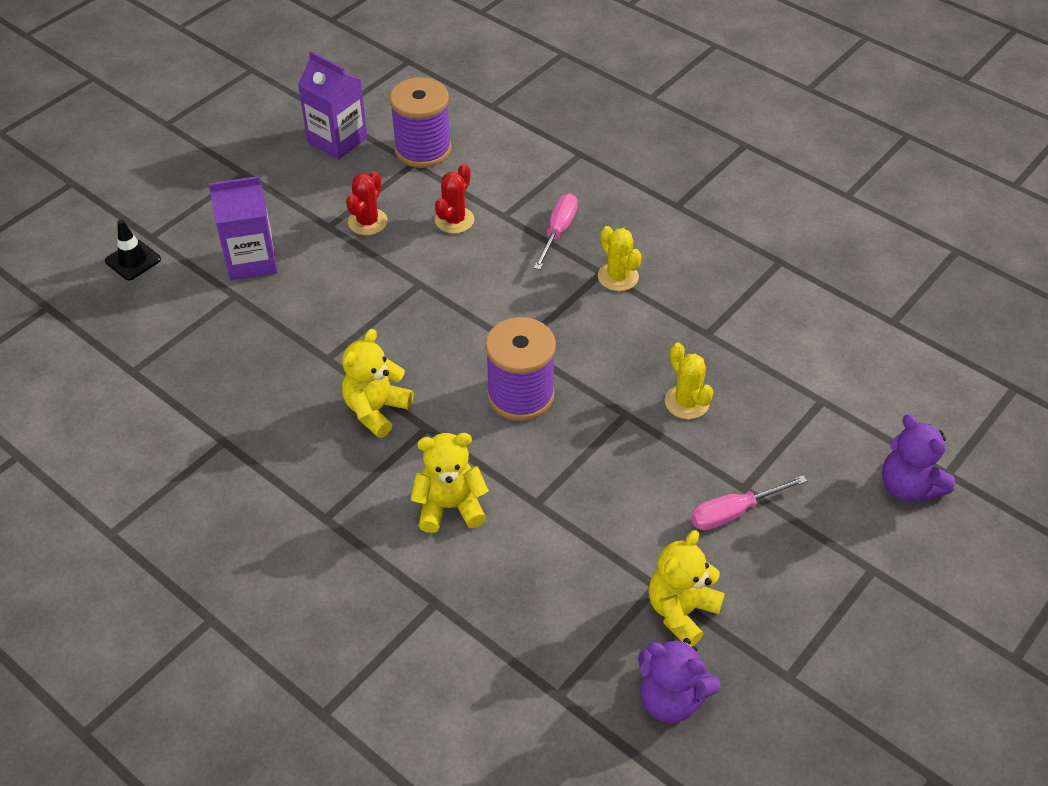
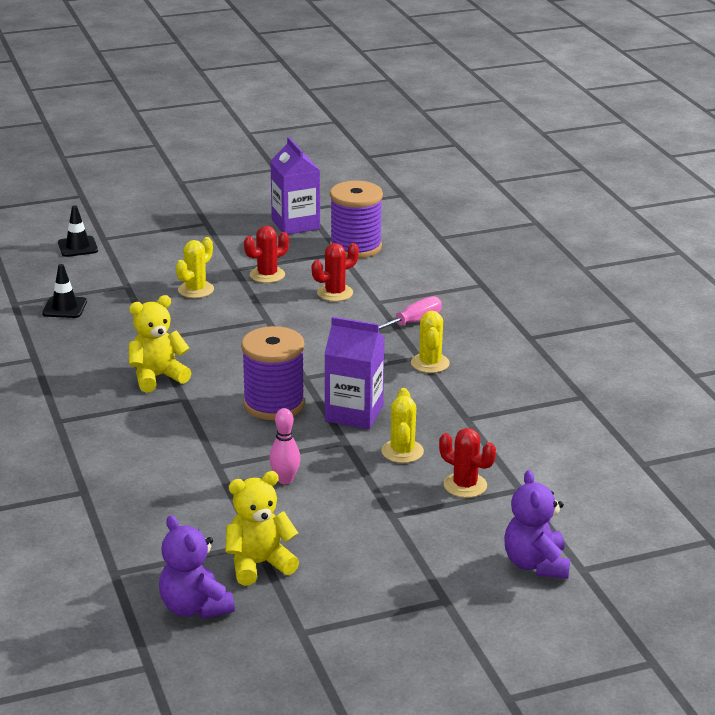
camera: 30 degrees right, 20 degrees down
purple carton [209,176,277,280] -> purple carton moved to [324,317,385,429]
yellow teddy bear [411,433,489,533] -> none
pink screwdriver [691,475,807,530] -> none
none -> black traffic cone [42,264,87,318]
none -> yellow cactus [176,237,214,298]
none -> pink bowling pin [269,408,301,484]
none -> red cactus [439,428,496,498]

